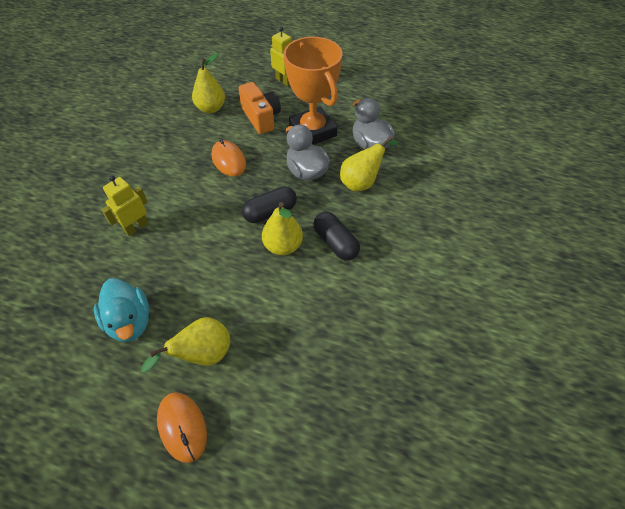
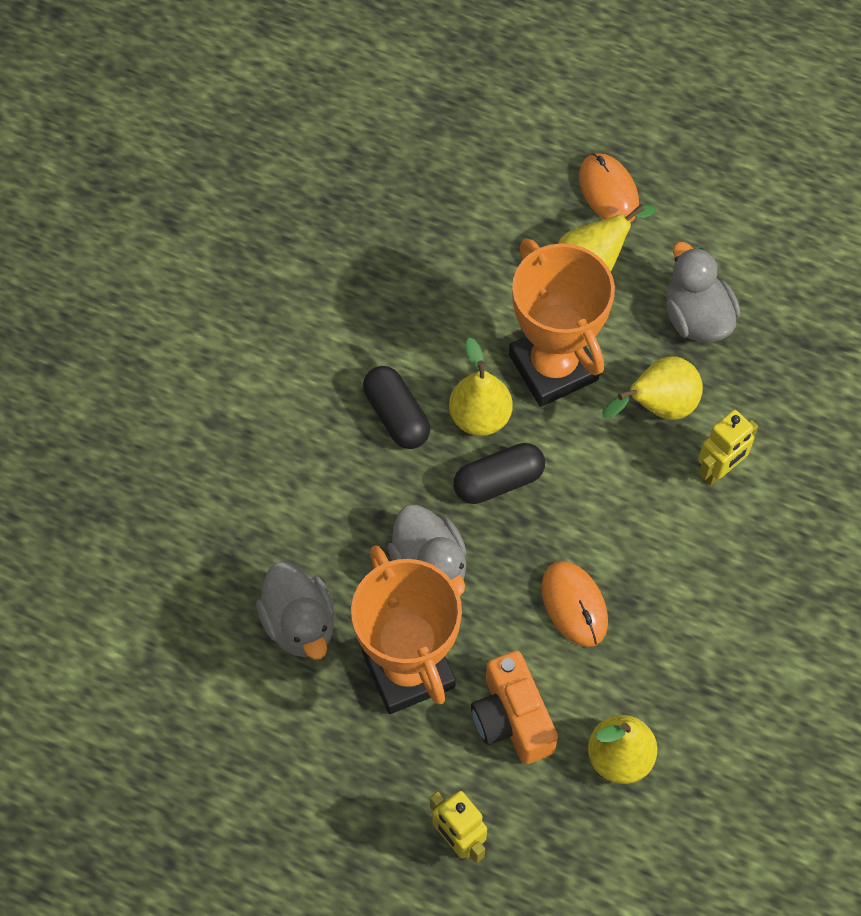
camera: 175 degrees left, 10 degrees up
turquoise duck [94,278,149,342] -> grey duck [666,242,741,342]
yellow pear [340,136,398,192] -> yellow pear moved to [602,356,703,420]
none -> orange trophy [509,238,615,407]

